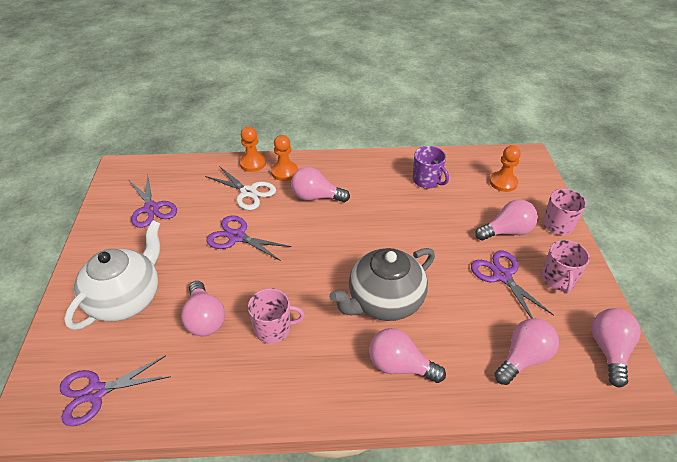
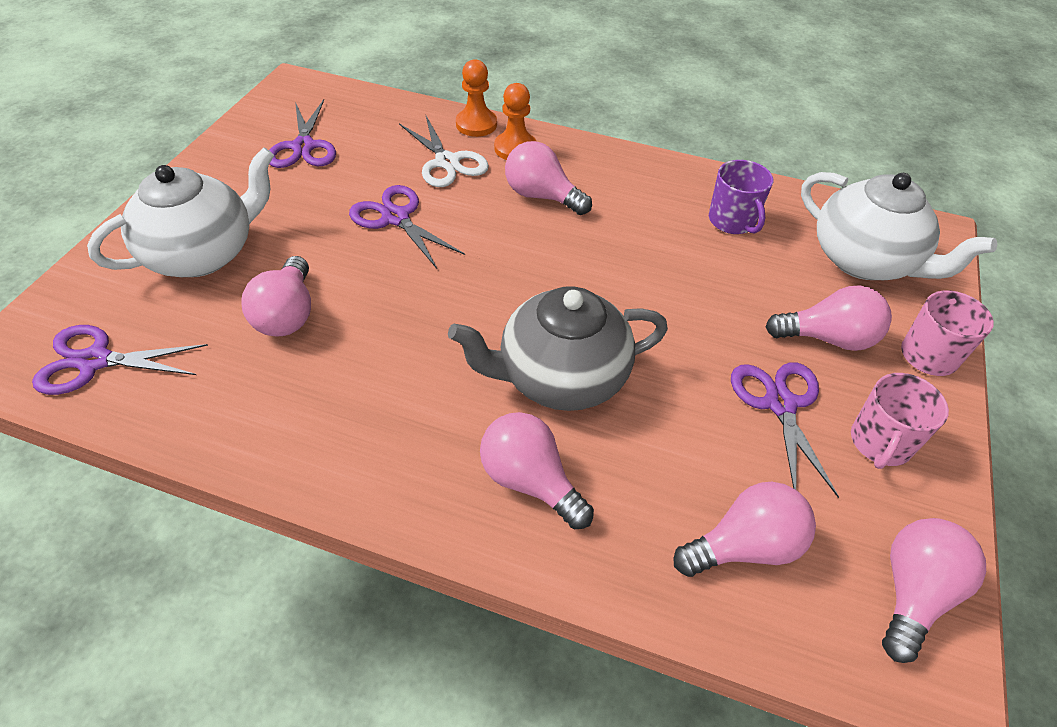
camera: 20 degrees right, 5 degrees up
pink mug [248,288,305,344] -> none
orange pawn [490,145,521,192] -> white teapot [801,172,997,280]

